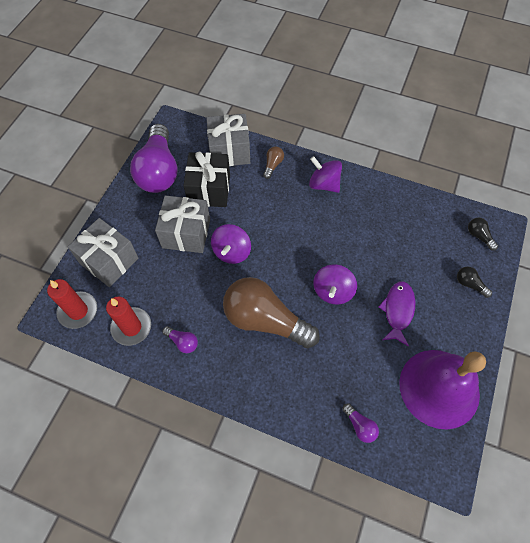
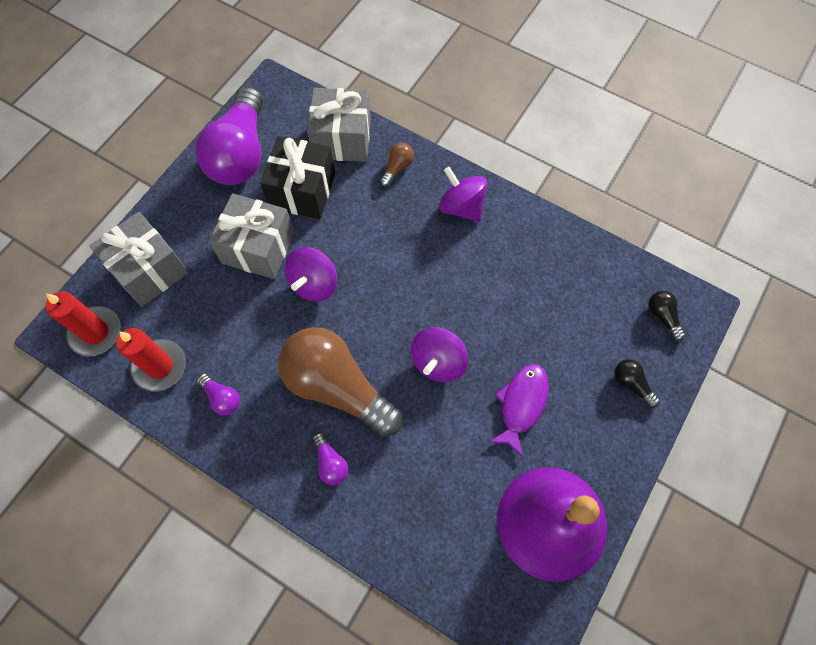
camera: 10 degrees right, 5 degrees up
purple light bulb [343,404,379,443] -> purple light bulb moved to [313,432,348,485]

